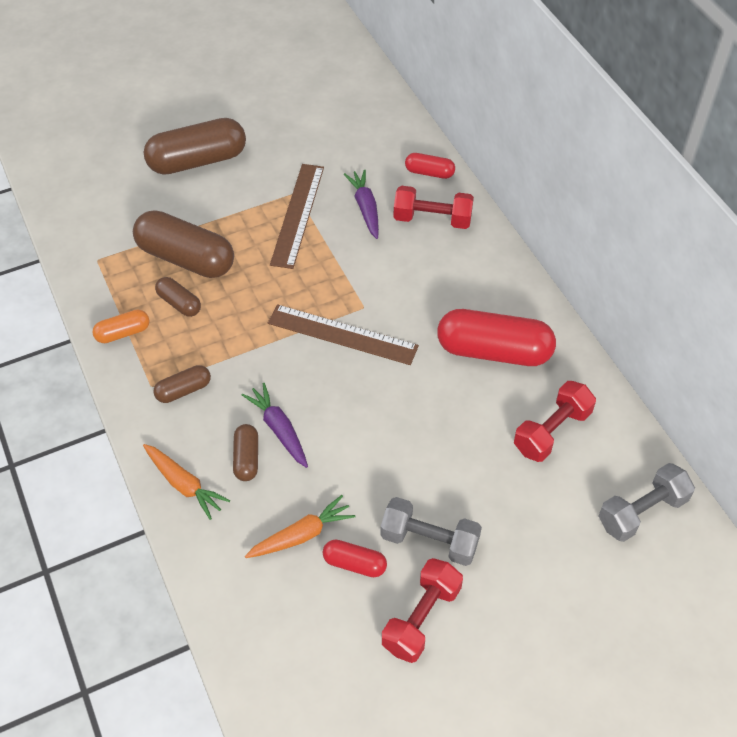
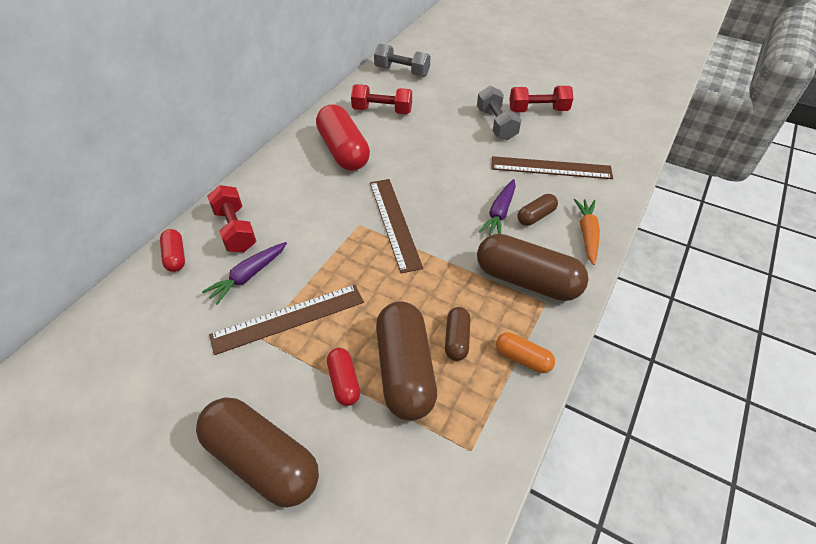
camera: 125 degrees left, 5 degrees down
brown capsule [153,365,211,403] -> brown capsule [477,234,589,301], size x2.03
orange carrot [245,495,355,558] -> brown ruler [491,156,613,179]
red capsule [323,540,387,577] -> red capsule moved to [327,348,360,406]

